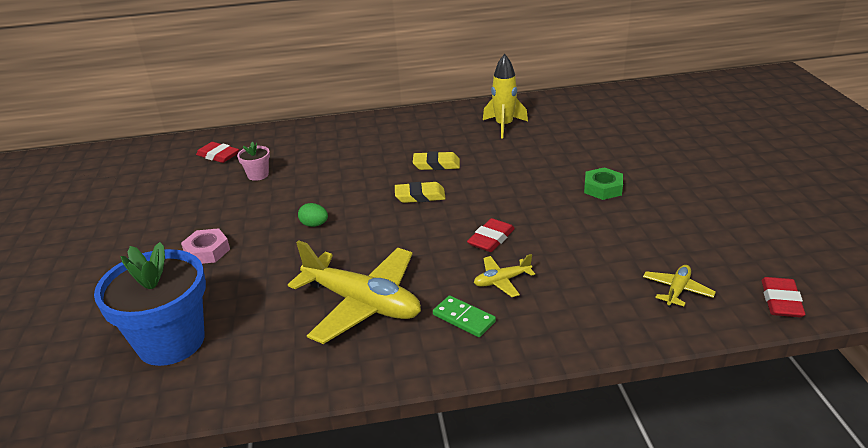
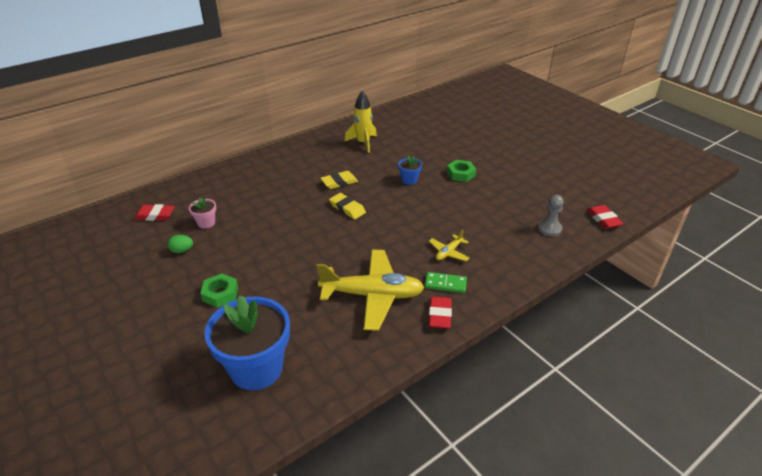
camera: 30 degrees left, 5 degrees up
pink nut [181,228,230,264] -> green nut [200,273,238,308]
green egg [298,203,328,227] -> green egg moved to [167,235,193,253]
yellow eraser [395,182,446,203] -> yellow eraser turned 75 degrees clockwise [329,193,366,219]
red eraser [467,218,515,252] -> red eraser moved to [429,296,452,328]
yellow plane [643,265,716,308] -> grey pawn [538,195,564,236]
none -> blue flower pot [398,156,422,185]

